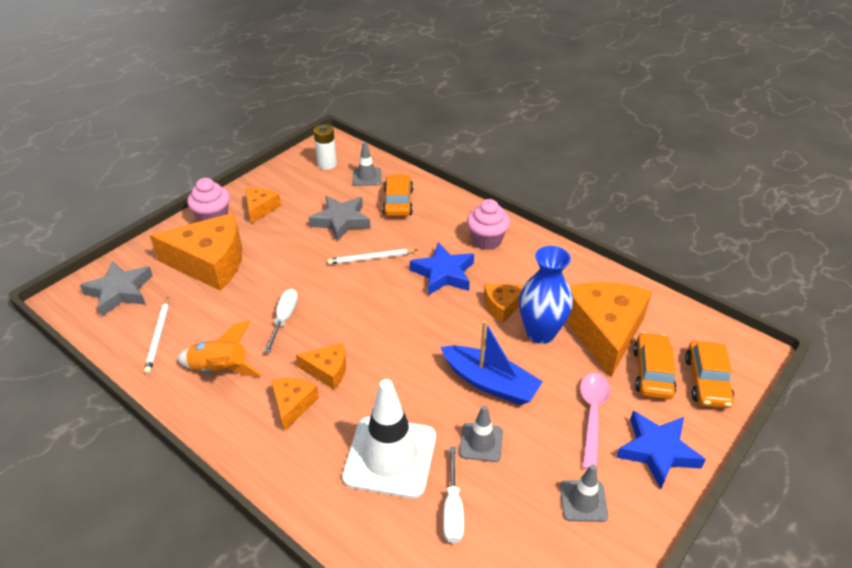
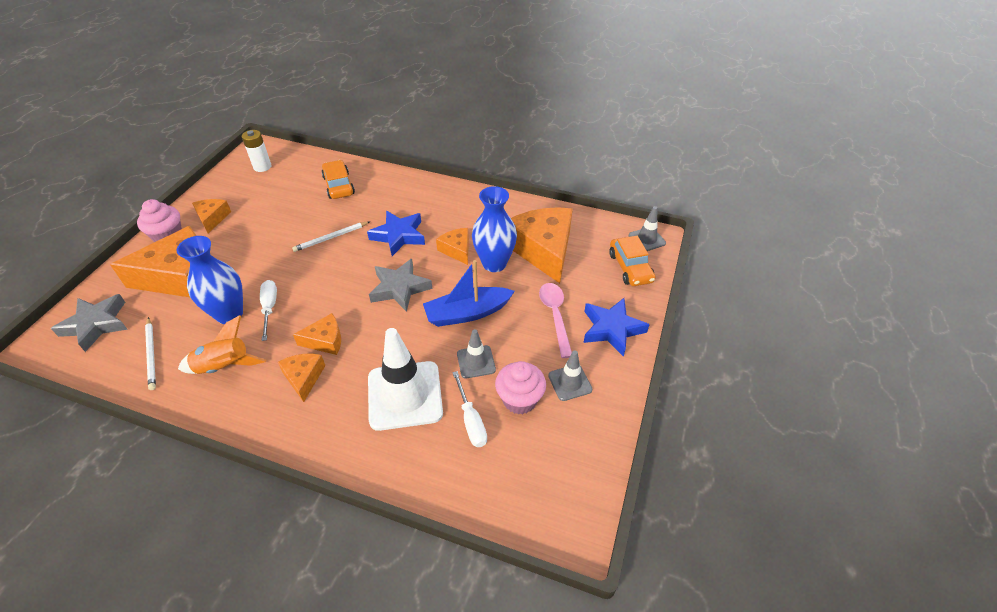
camera: 20 degrees left, 5 degrees up
grey star [309,196,370,242] -> grey star moved to [369,259,432,312]
grey traffic cone [353,142,381,186] -> grey traffic cone moved to [629,206,666,251]
blue boat [440,320,543,405] -> blue boat turned 150 degrees clockwise [423,260,515,327]
pink cupcake [467,199,510,250] -> pink cupcake moved to [495,361,546,415]
orange cheese [484,284,524,323] -> orange cheese turned 105 degrees clockwise [436,228,469,265]
orange car [633,332,677,399] -> none
none -> blue vase [177,236,243,324]

